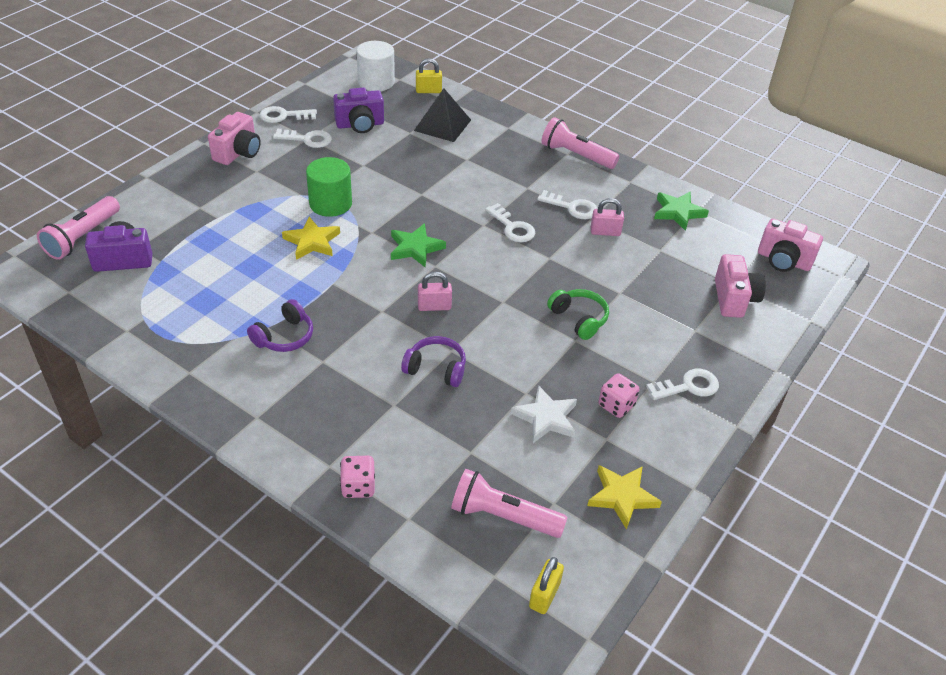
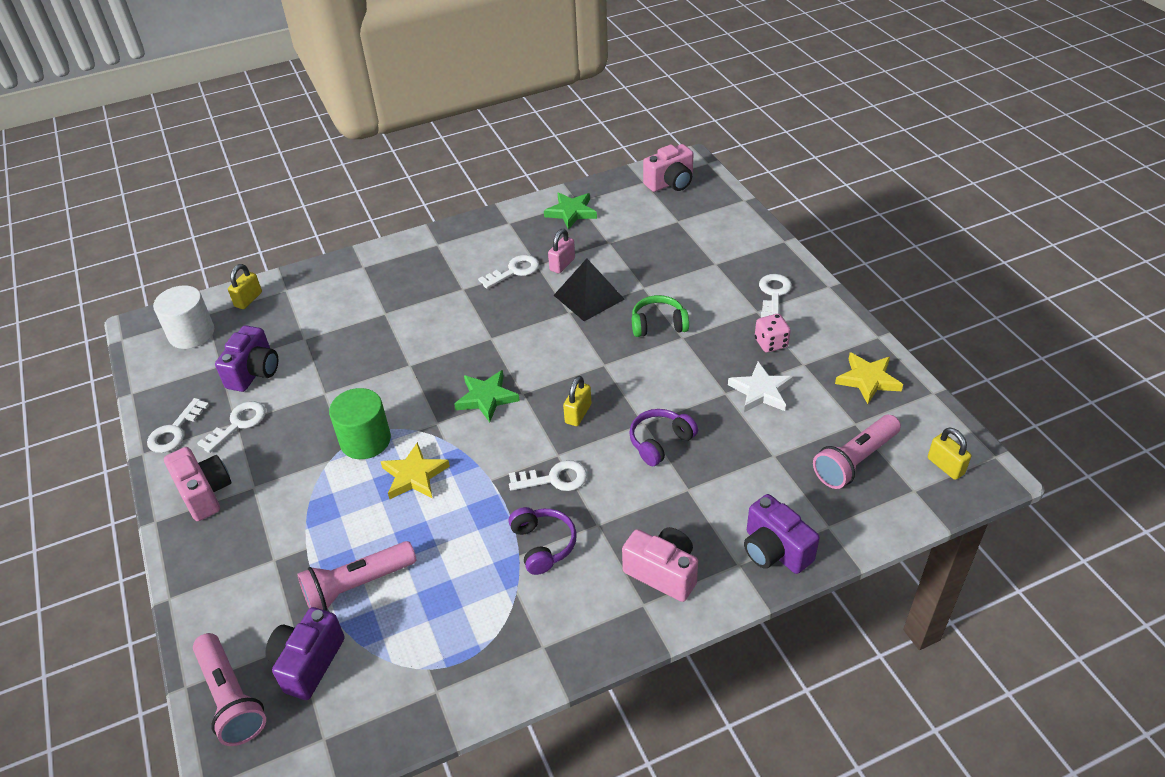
camera: 55 degrees left, 0 degrees up
pink dice [340,456,375,498] -> purple camera [744,494,820,574]
black pyramid [414,88,471,142] -> black pyramid moved to [554,259,625,321]
pink padlock [418,272,452,311] -> yellow padlock [563,376,591,426]
white key [485,203,535,242] -> white key moved to [509,460,587,491]
pink flashlight [542,117,619,169] -> pink flashlight moved to [297,541,416,611]
pink camera [715,254,766,318] -> pink camera moved to [622,527,698,602]

